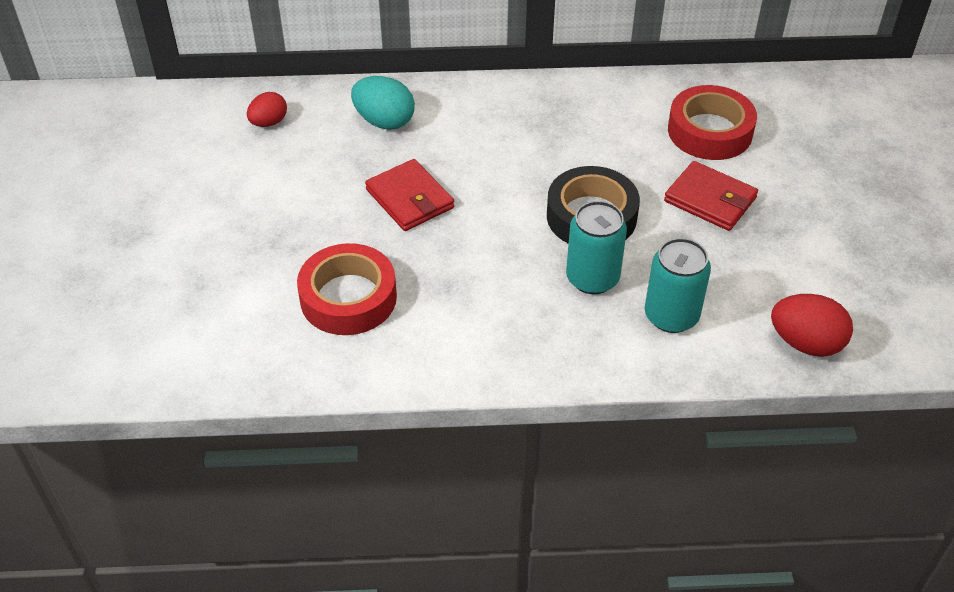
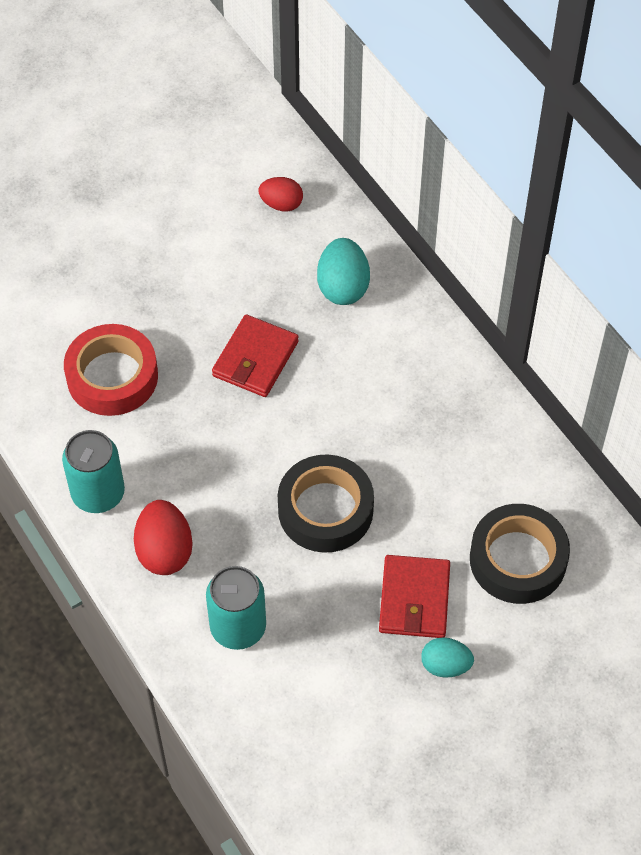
camera: 60 degrees right, 10 degrees up
turquoise can [566,201,627,294] -> turquoise can moved to [62,430,125,513]
red tape [668,85,757,160] -> black tape [470,504,570,604]
red egg [771,294,853,357] -> red egg moved to [134,500,193,575]
none -> turquoise egg [421,637,474,678]

